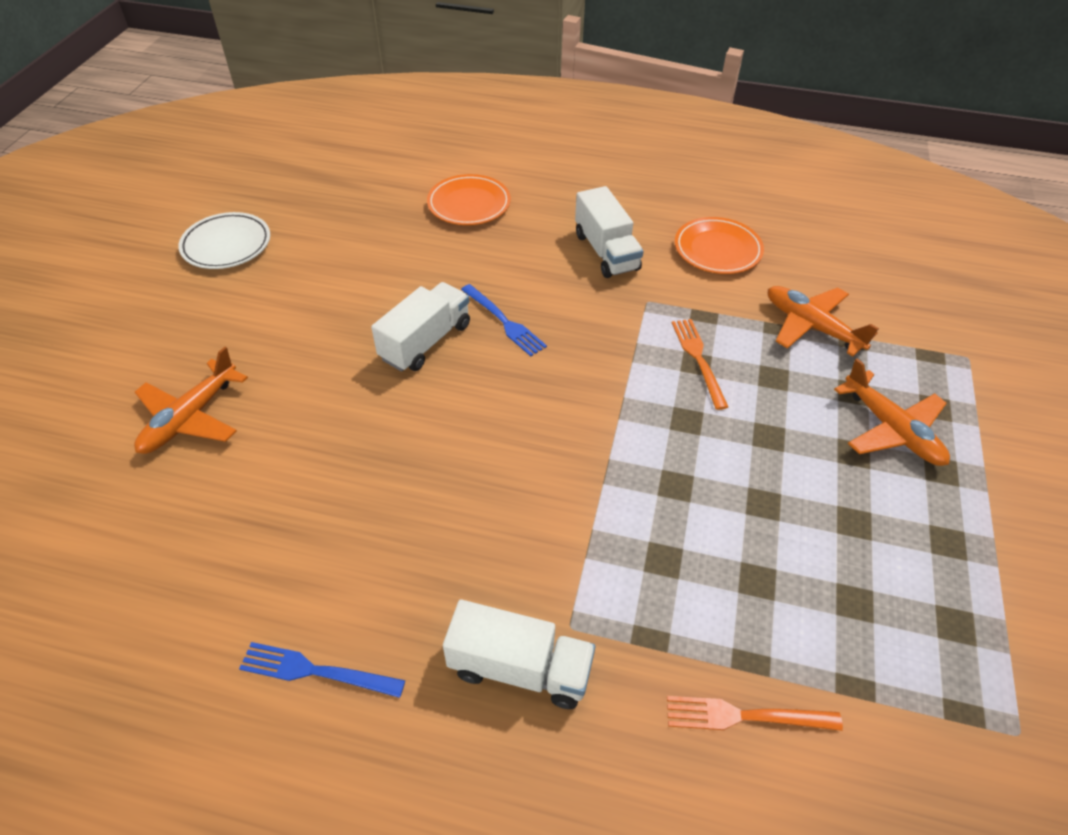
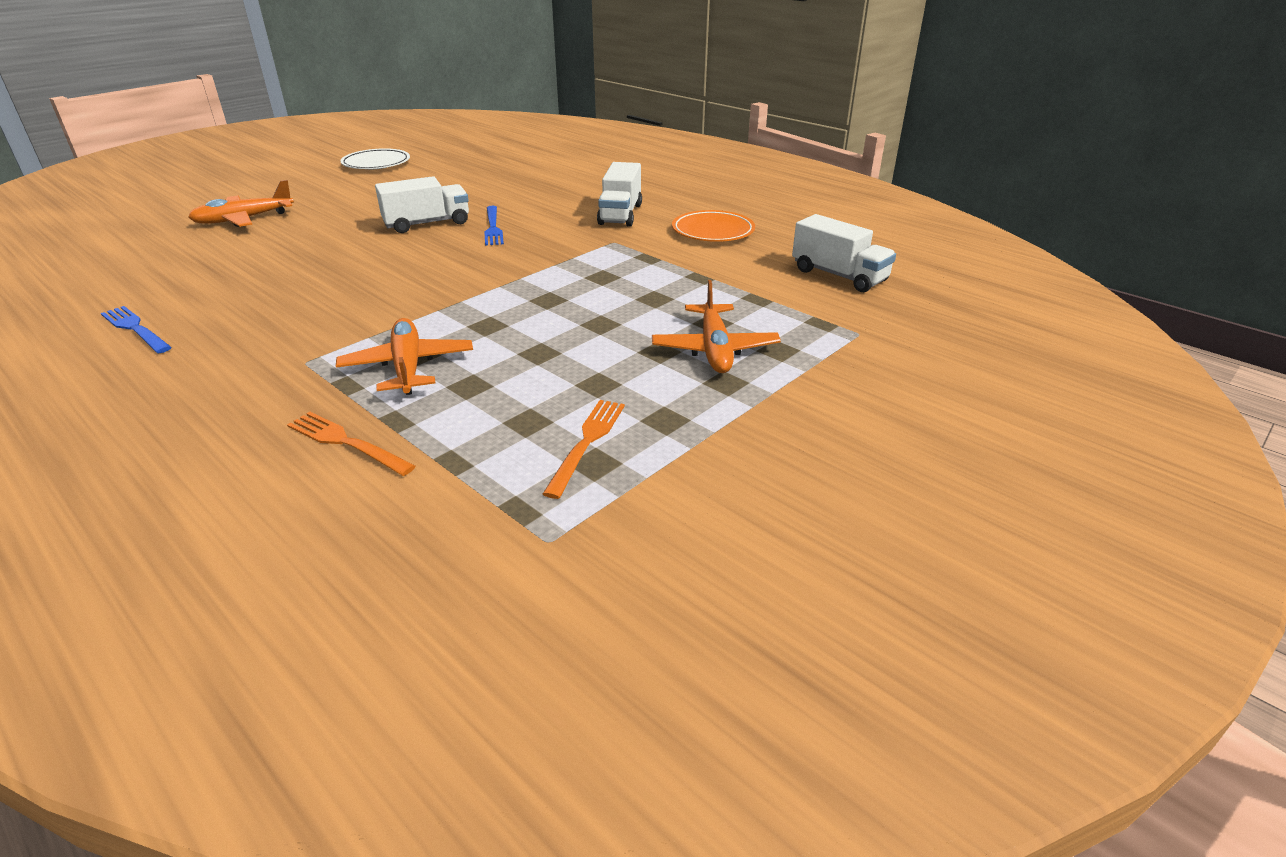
camera: 30 degrees right, 15 degrees down
orange plate [427,174,511,225] -> none
white truck [443,600,596,709] -> white truck moved to [792,214,896,292]
orange fork [672,319,728,410] -> orange fork moved to [543,400,625,499]
orange plane [768,286,879,357] -> orange plane moved to [336,318,473,395]

